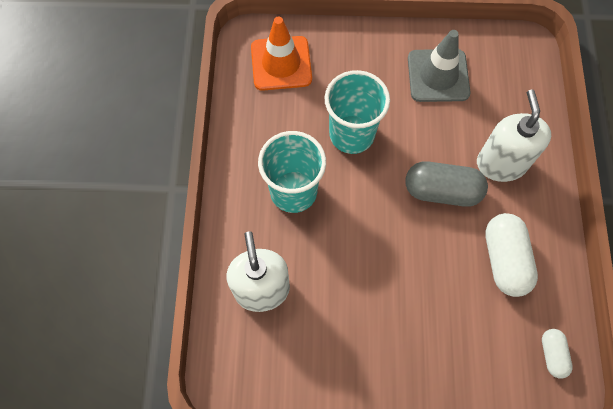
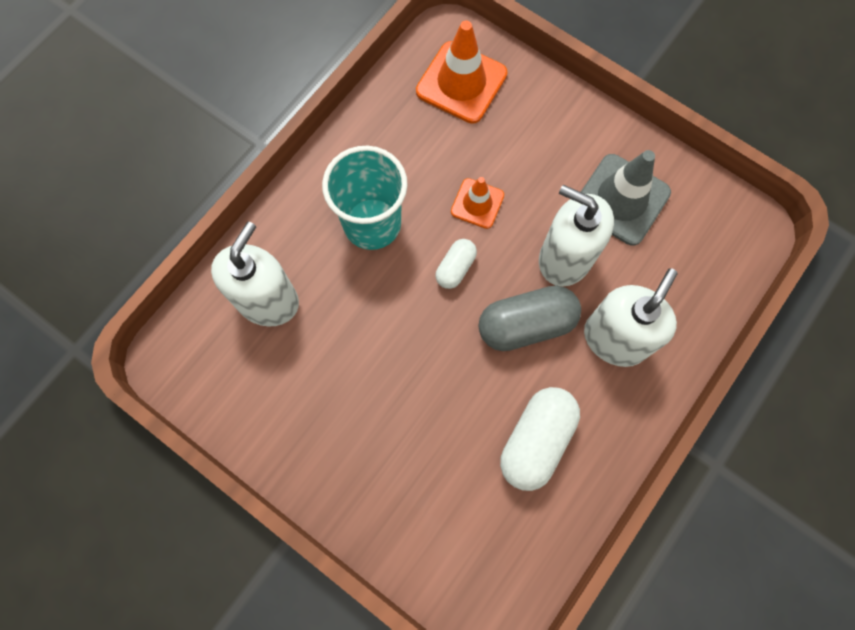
camera: 35 degrees right, 5 degrees up
turquoise cup [324,70,390,154] -> orange traffic cone [451,177,504,229]
grey capsule [405,161,488,207] -> grey capsule turned 60 degrees counterclockwise [478,285,581,351]
white capsule [542,329,573,379] -> white capsule moved to [435,239,477,289]
none -> white soap dispenser [539,185,614,286]

